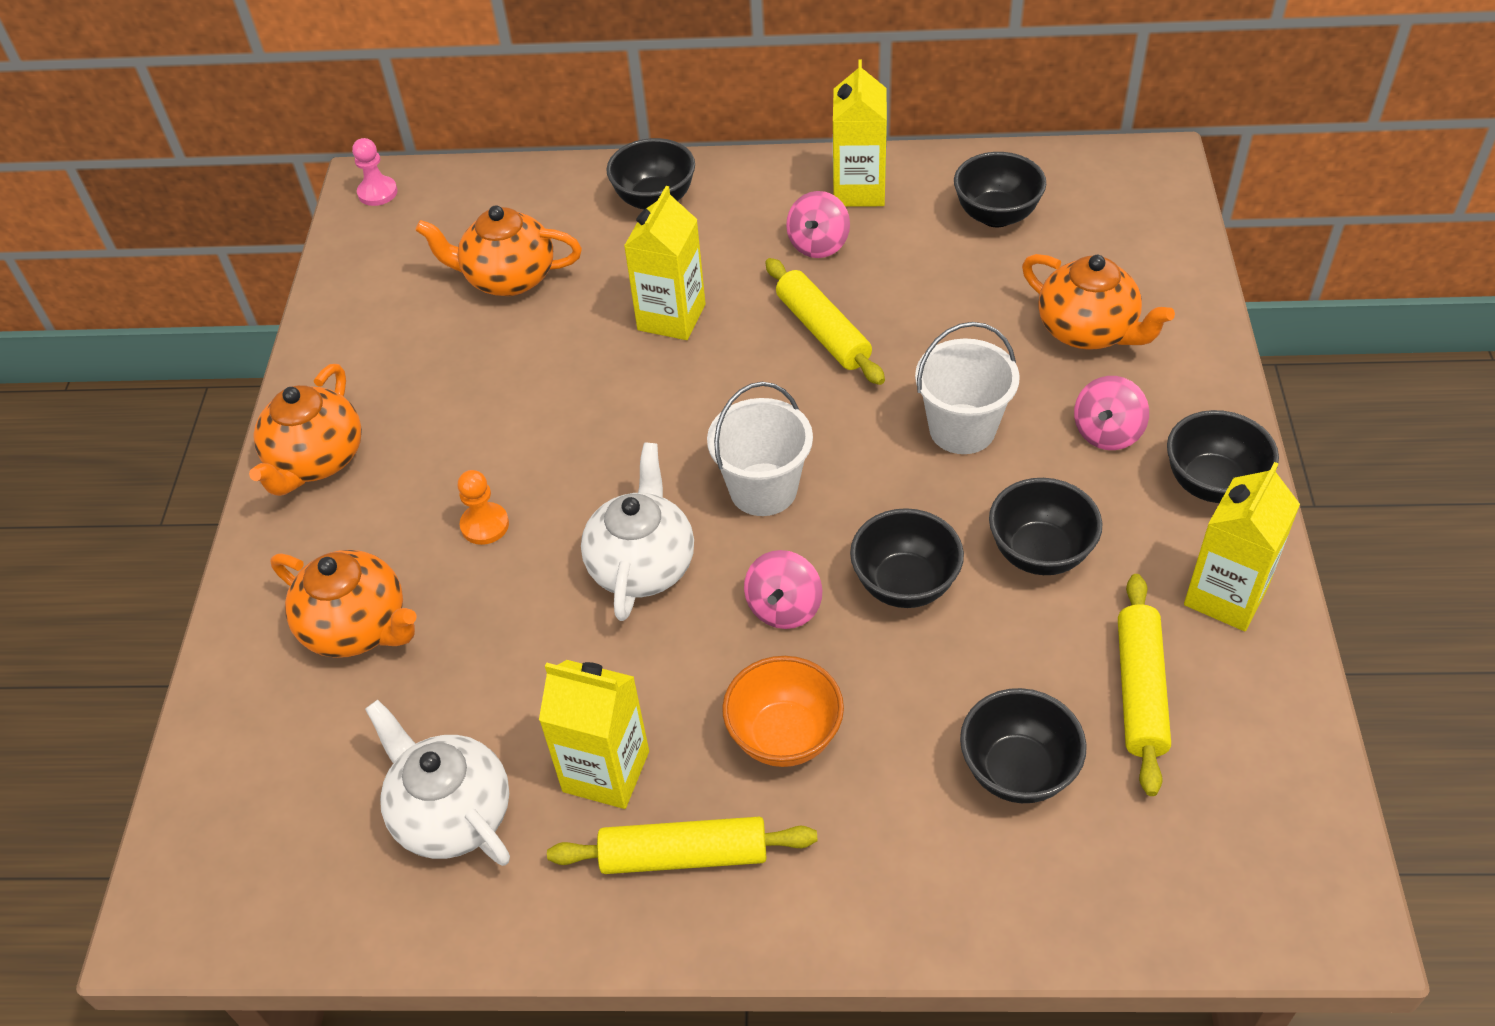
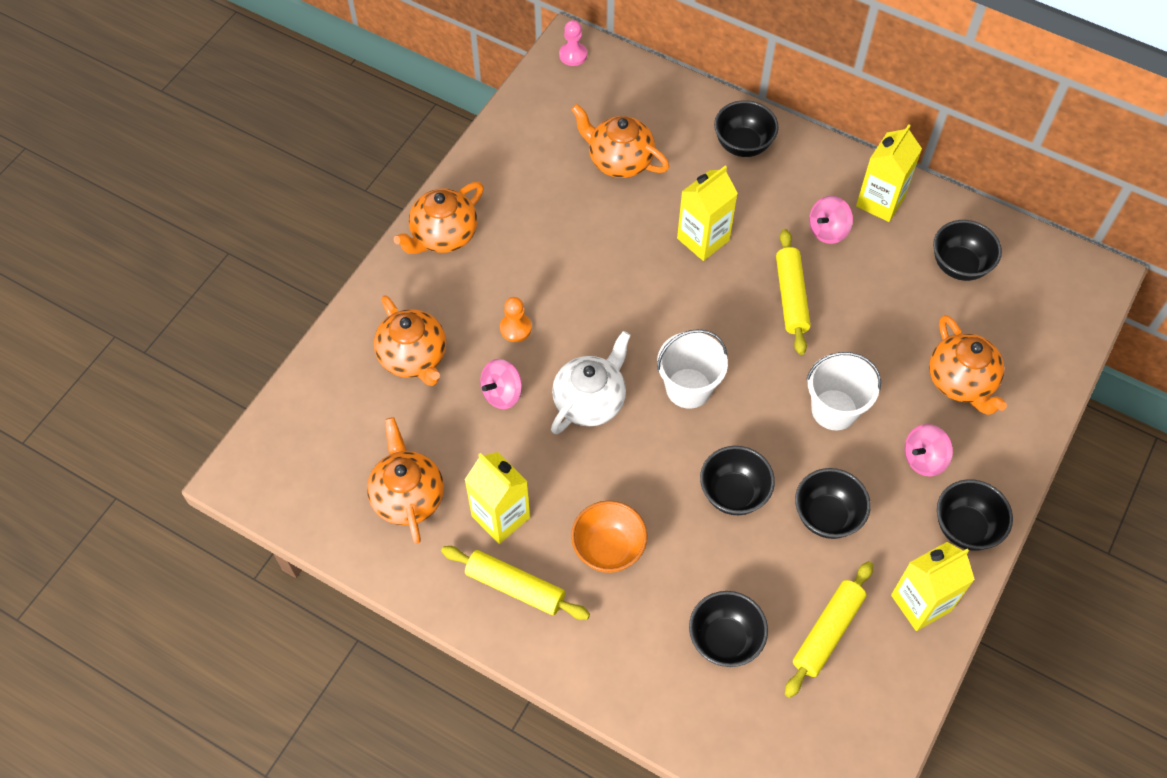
camera: 25 degrees right, 10 degrees up
white teapot [365,700,510,866] -> orange teapot [367,417,444,544]
pink spinning top [744,550,822,629] -> pink spinning top moved to [480,359,522,409]

